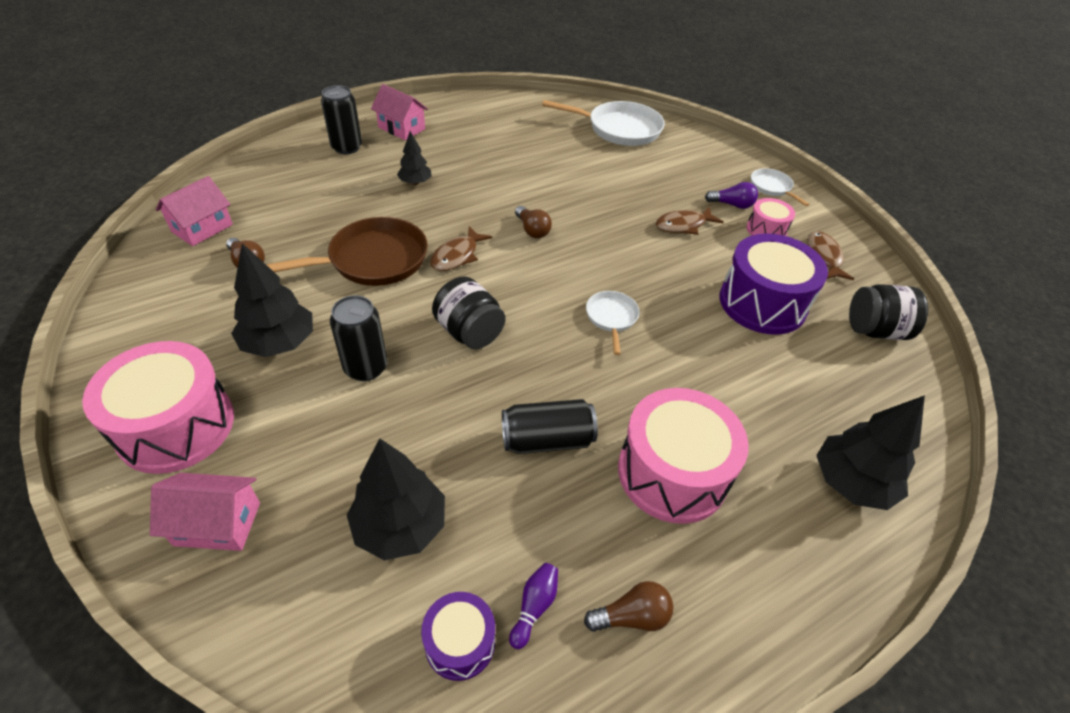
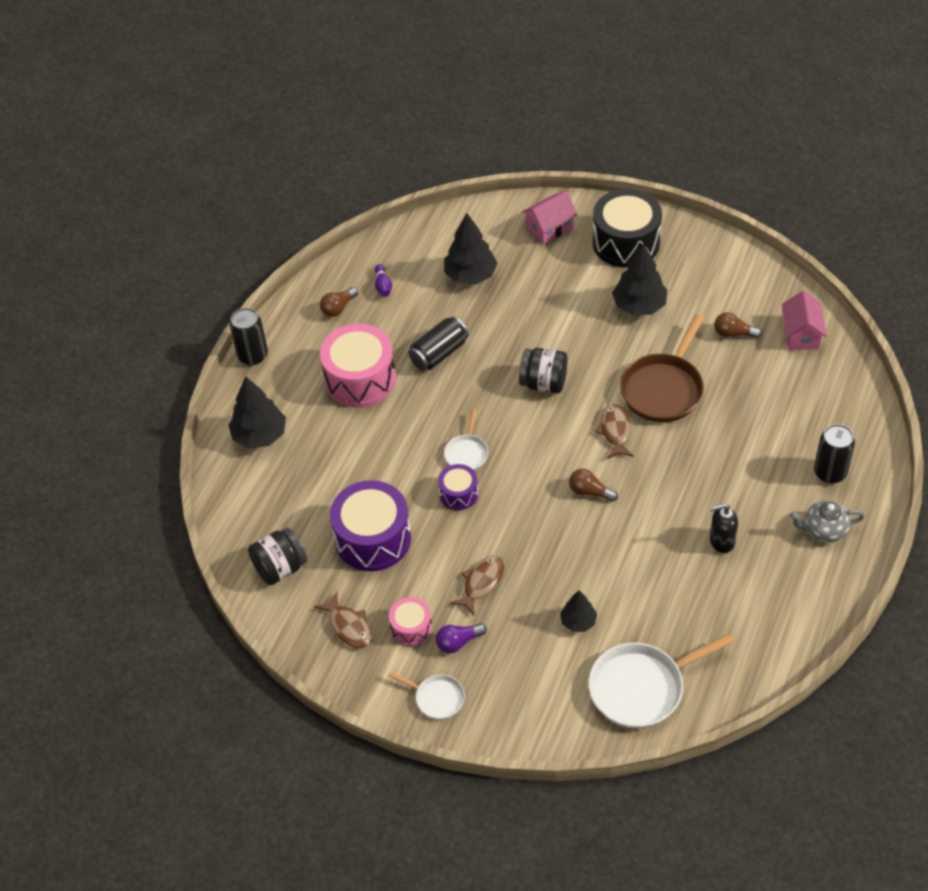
camera: 150 degrees right, 5 degrees up
pink drum [82,341,234,474] -> black drum [593,189,662,268]
black can [330,295,388,381] -> black can moved to [230,308,268,365]
pink house [371,84,428,140] -> grey teapot [790,500,865,543]
black tree [397,131,432,185] -> black tree moved to [560,590,597,632]
purple drum [421,592,495,681] -> purple drum moved to [438,464,478,510]
white pan [586,291,640,355] -> white pan turned 45 degrees clockwise [444,409,488,470]
none -> black soap dispenser [710,503,738,553]

